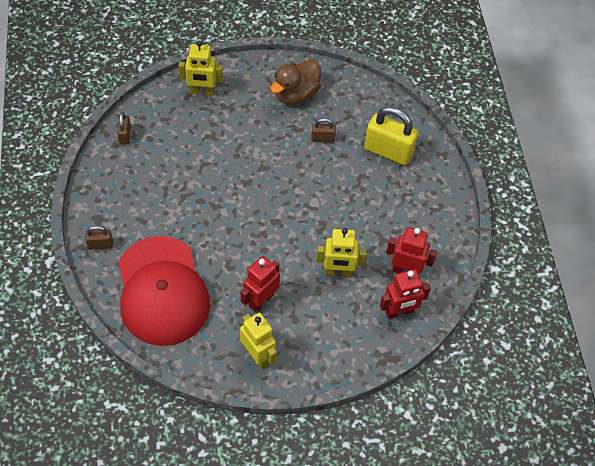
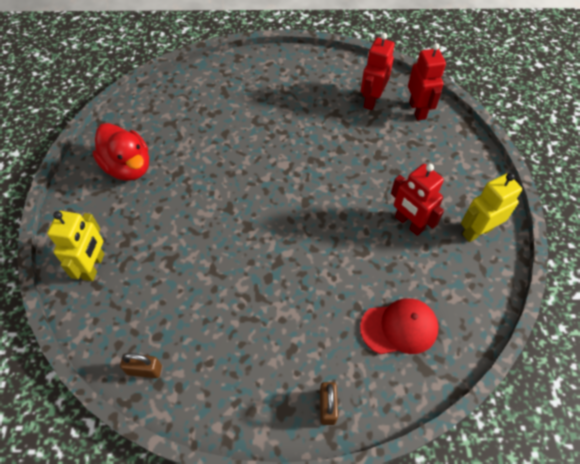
camera: 80 degrees left, 0 degrees up
red cap [118,236,210,346] -> red cap [360,298,439,354], size x0.51
brown duck [270,59,321,104] -> red duck [92,123,149,181]
brown padlock [311,118,336,143] -> none
yellow robot [316,228,366,276] -> none
yellow padlock [364,107,418,165] -> none

